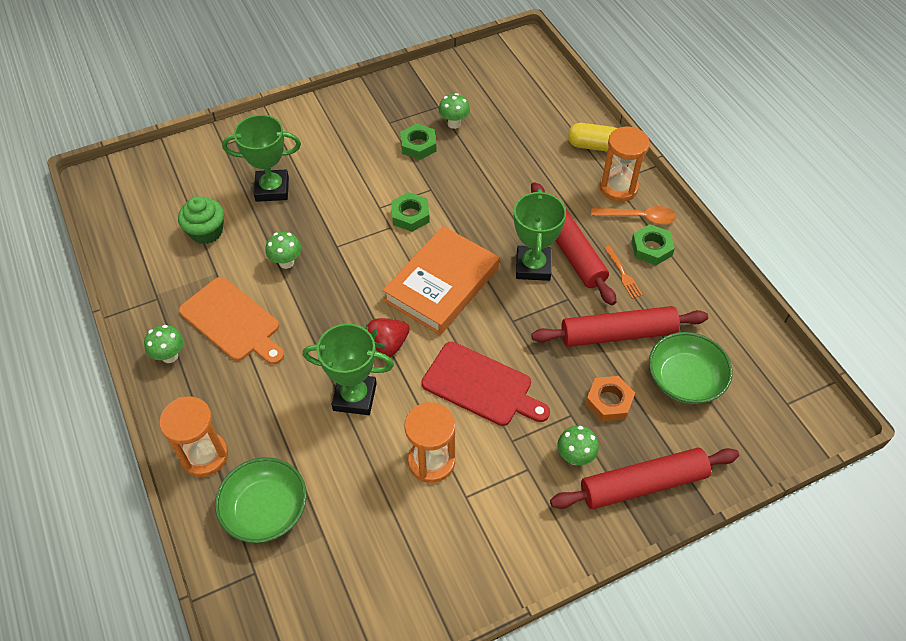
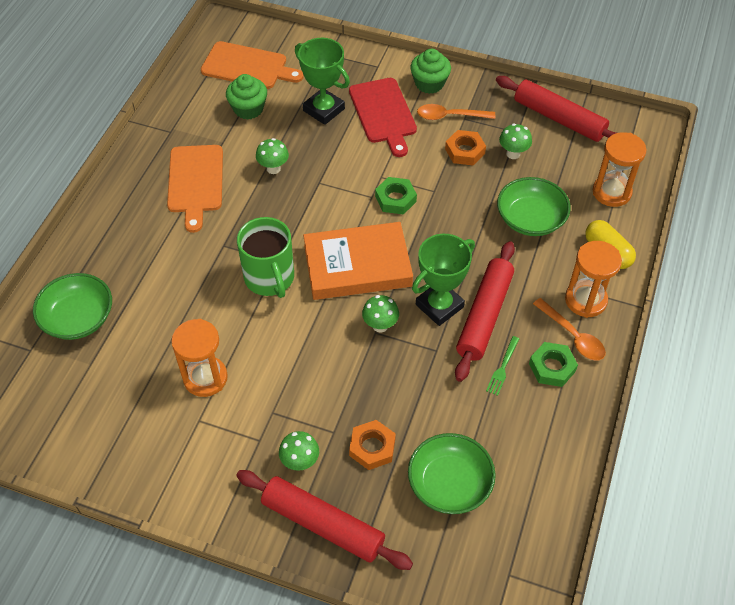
camera: 45 degrees right, 0 degrees up
green mushroom [144,325,184,363] -> green mushroom moved to [362,295,399,333]
orange hourglass [159,397,228,477] -> orange hourglass moved to [593,132,647,207]
green trophy [303,324,394,415] -> none
red strawberry [366,318,410,357] -> green mug [237,217,294,298]
green nut [400,124,436,160] -> orange nut [445,130,486,165]
red cutting board [422,342,550,426] -> red cutting board moved to [349,78,417,157]
red rolling pin [531,306,708,347] -> red rolling pin moved to [496,76,616,142]
orange fork [604,246,643,299] -> green fork [486,336,519,396]
none -> orange cutting board [201,41,304,89]
none -> green cupcake [410,49,451,94]
none -> orange spoon [417,104,495,120]
none -> green bowl [497,177,571,236]

